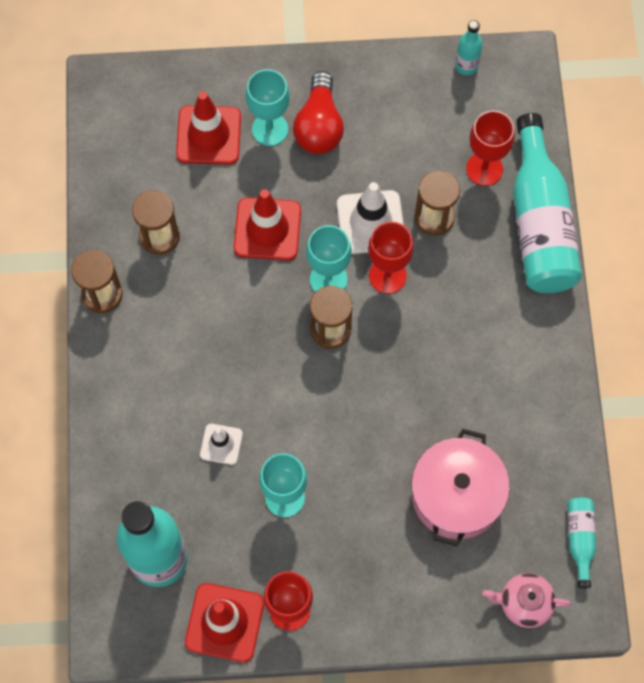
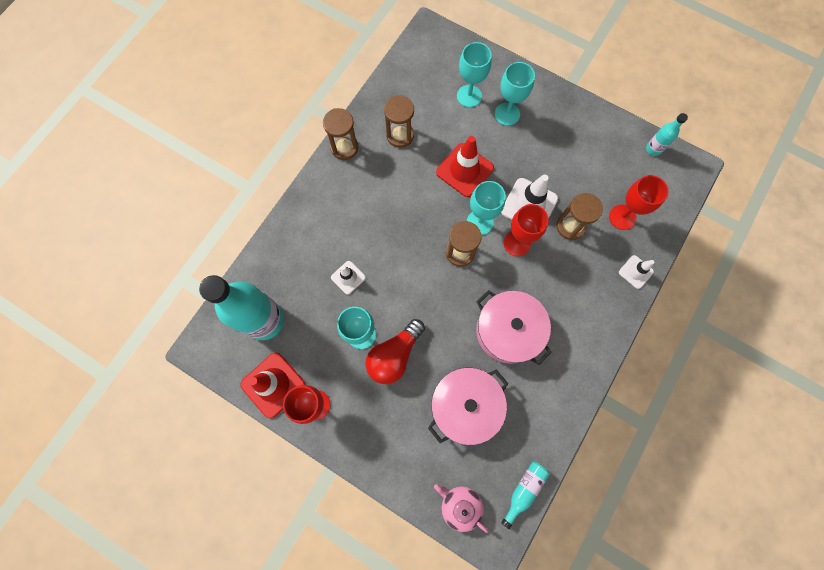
camera: 35 degrees right, 5 degrees up
red traffic cone [176,91,241,165] -> turquoise goblet [457,42,492,107]
red light bulb [293,71,344,154] -> red light bulb moved to [365,319,425,384]
turquoise bottle [513,113,582,293] -> white traffic cone [619,255,654,289]
none -> pink pot [476,290,552,365]

